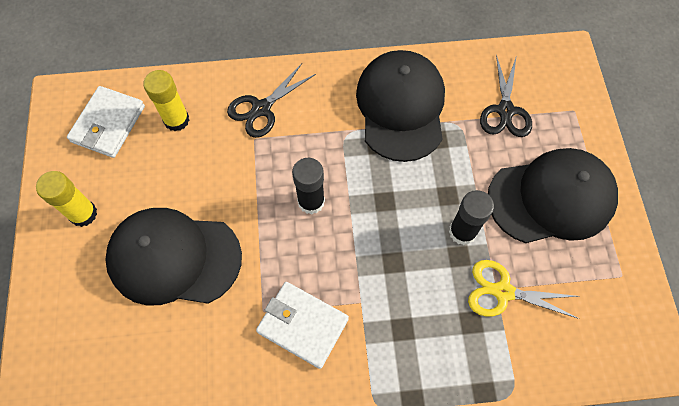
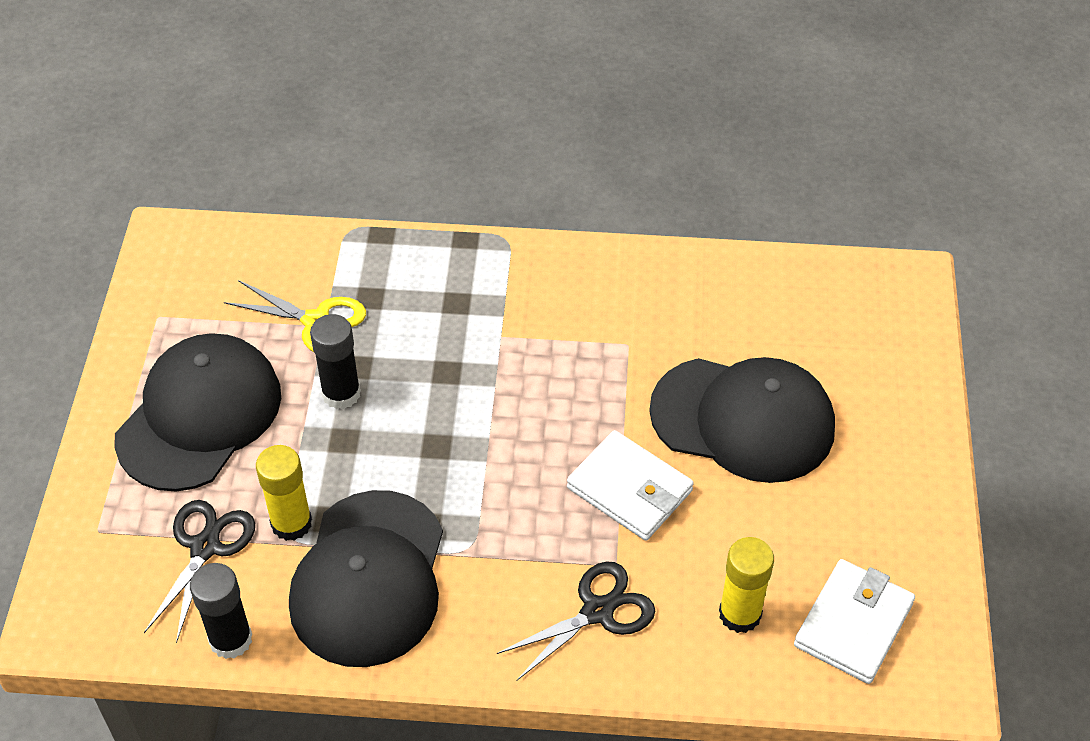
camera: 170 degrees left, 15 degrees down
yellow glue stick [36,171,97,227] -> yellow glue stick moved to [256,445,312,541]
white wallet [256,282,349,369] -> white wallet moved to [567,430,694,541]
black glue stick [292,158,325,214] -> black glue stick moved to [190,563,252,659]
black cap [488,148,618,243] -> black cap turned 120 degrees clockwise [114,334,281,492]

